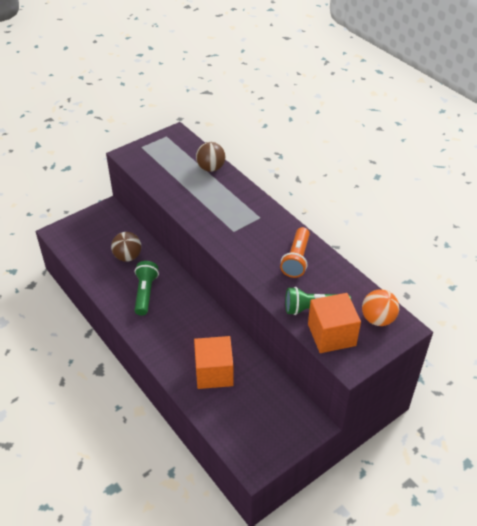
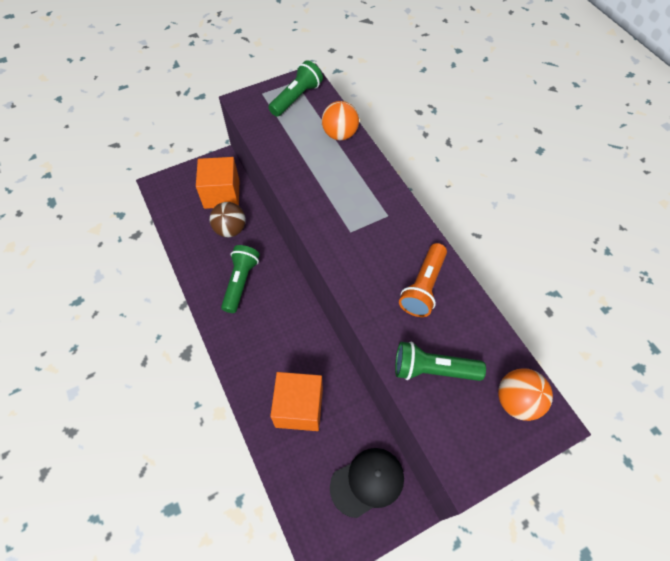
camera: 10 degrees right, 15 degrees up
brown ball [196,142,226,172] -> orange ball [322,101,359,140]
orange cube [308,293,361,353] -> orange cube moved to [196,157,239,209]
none -> green flashlight [268,60,323,117]
none -> black cap [330,448,404,518]

